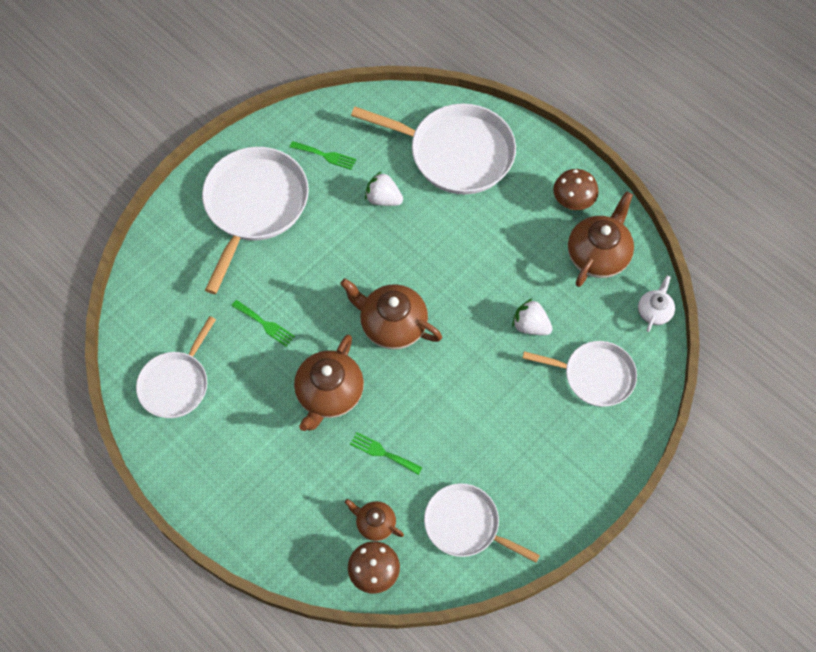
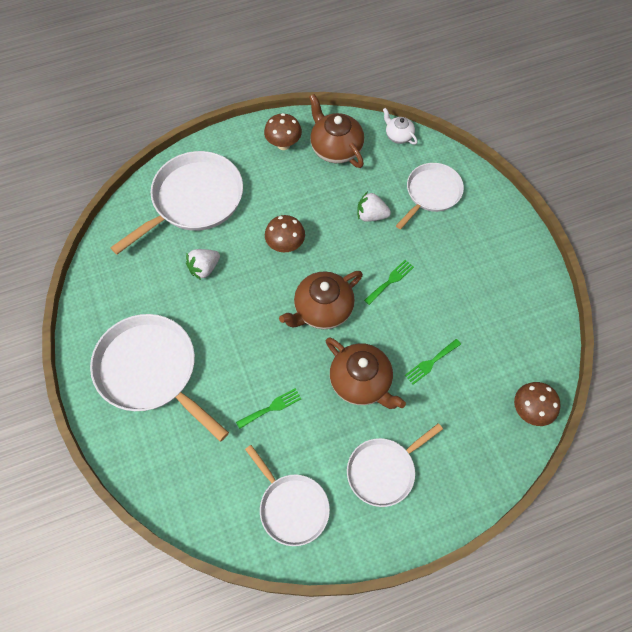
camera: 65 degrees left, 0 degrees up
green fork [290,141,356,170] -> green fork moved to [364,260,414,305]
brown teapot [345,499,404,541] -> none
white pan [424,483,540,563] -> white pan moved to [347,423,443,507]
white strawberry [512,298,552,335] -> white strawberry turned 45 degrees clockwise [358,191,391,222]
none -> brown mushroom [265,215,305,252]

